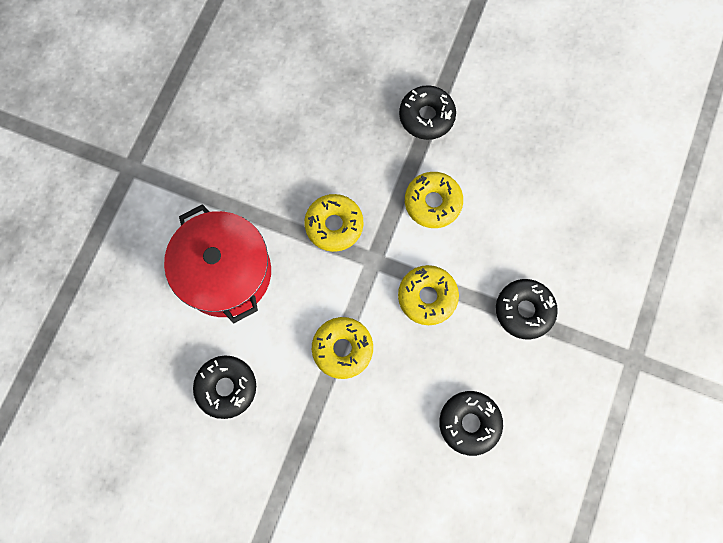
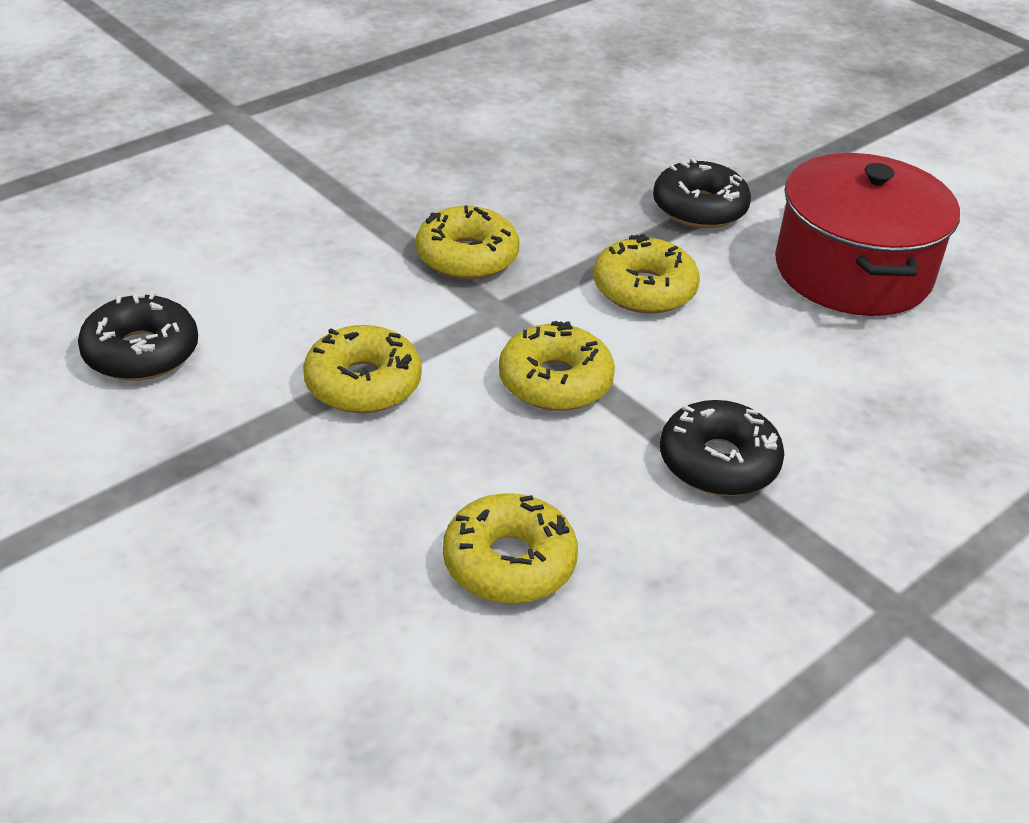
camera: 25 degrees right, 35 degrees down
red pot [164,204,271,324] -> red pot moved to [775,153,960,316]
black donut [439,391,503,456] -> yellow donut [443,493,578,604]

